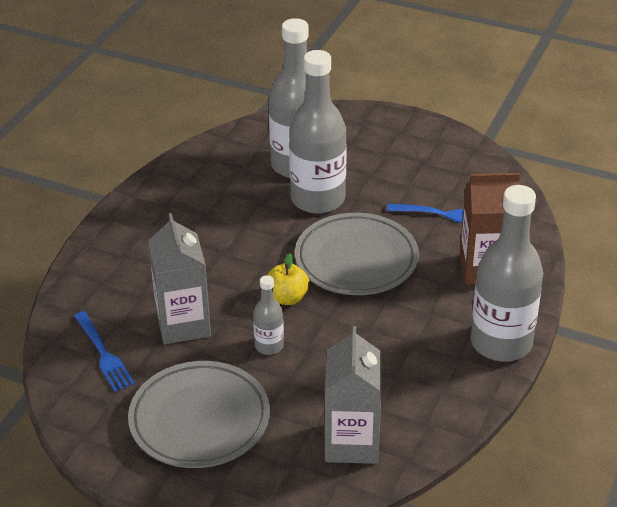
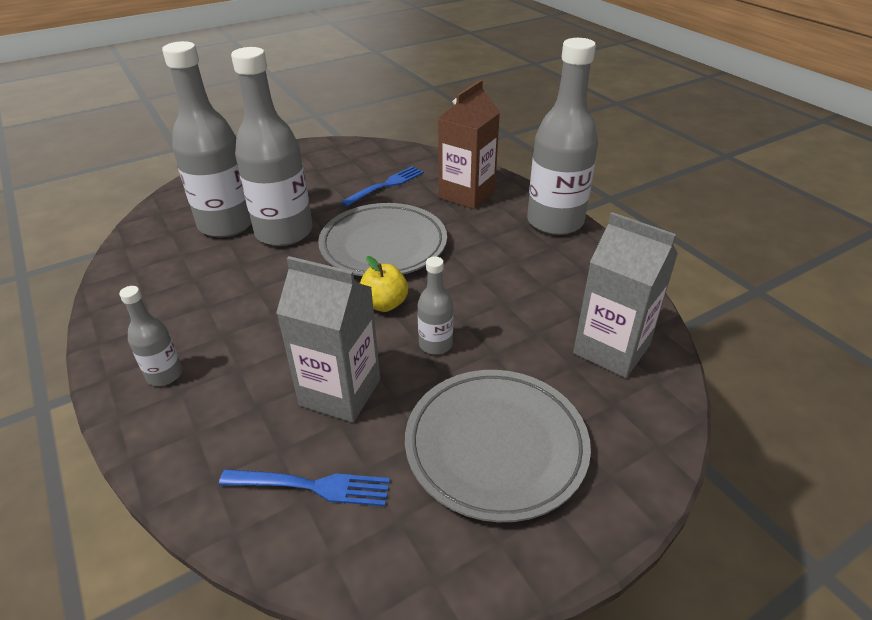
camera: 55 degrees left, 0 degrees up
none -> grey bottle [119,286,182,386]

